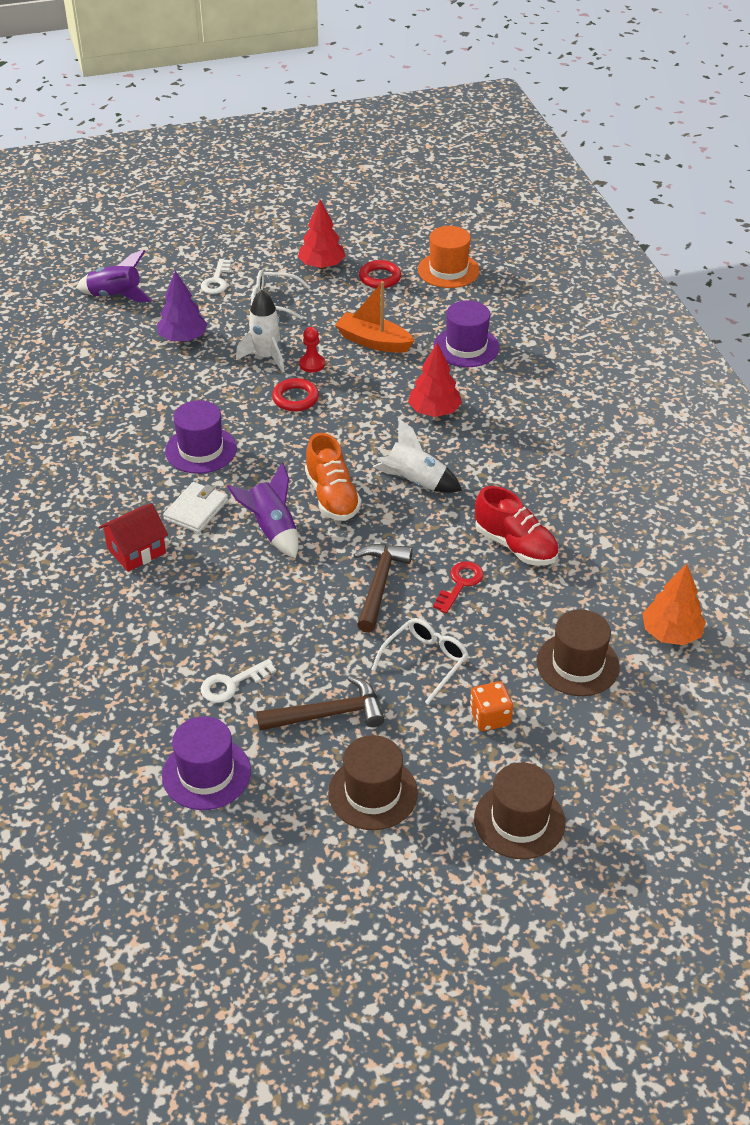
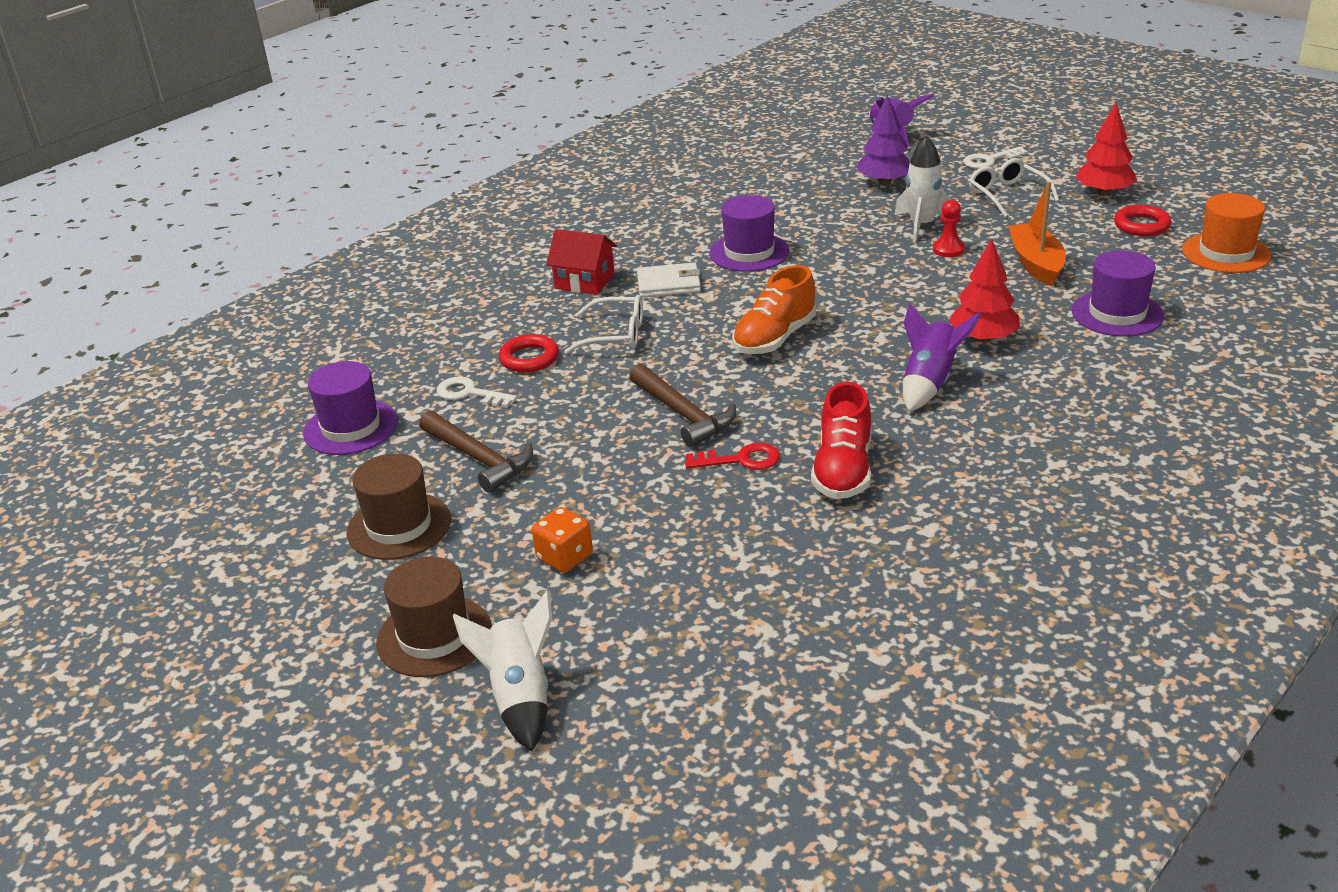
camera: 60 degrees right, 10 degrees down
purple rocket [227,462,299,558] -> purple rocket moved to [903,304,981,411]
red ring [272,378,319,411] -> red ring moved to [499,334,559,372]
brown hammer [353,544,413,633] -> brown hammer turned 75 degrees clockwise [629,364,736,447]
white glasses [371,618,469,704] -> white glasses moved to [564,295,643,354]
white rocket [373,418,462,493] -> white rocket moved to [453,590,552,752]
brown hat [537,610,620,696] -> none
orange tree [642,564,706,645] -> none

